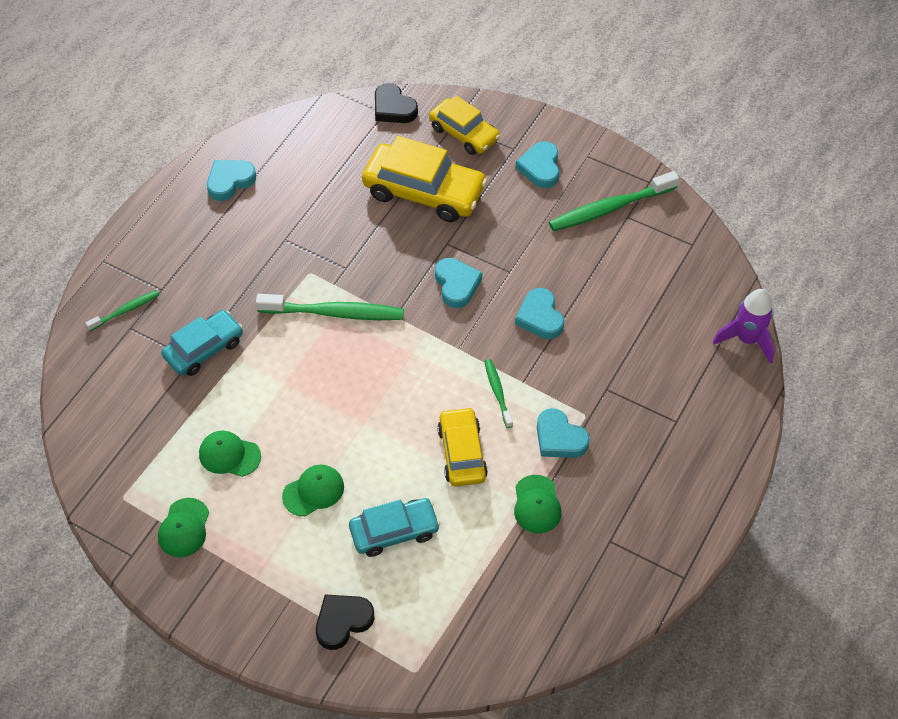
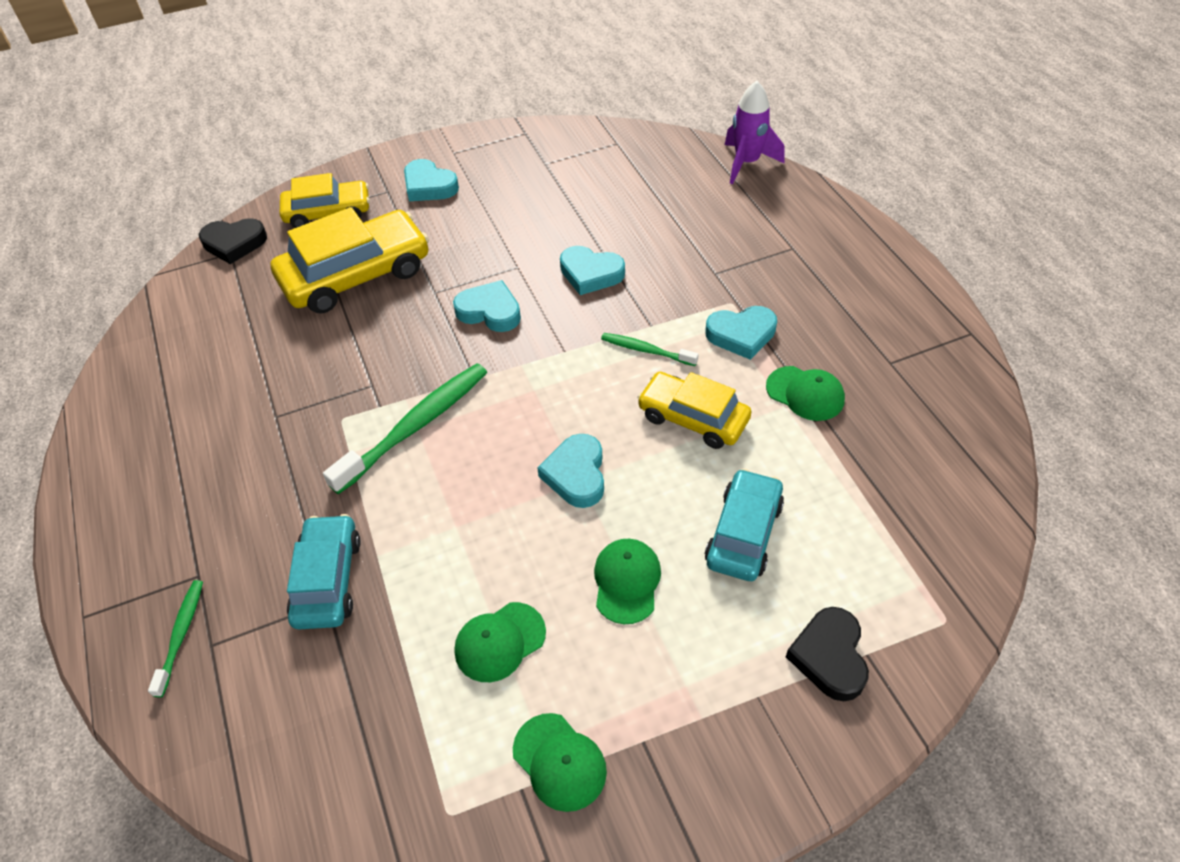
camera: 50 degrees left, 5 degrees down
turquoise heart [207,160,256,201] -> turquoise heart moved to [537,434,604,508]
green toothbrush [549,171,679,231] -> none

